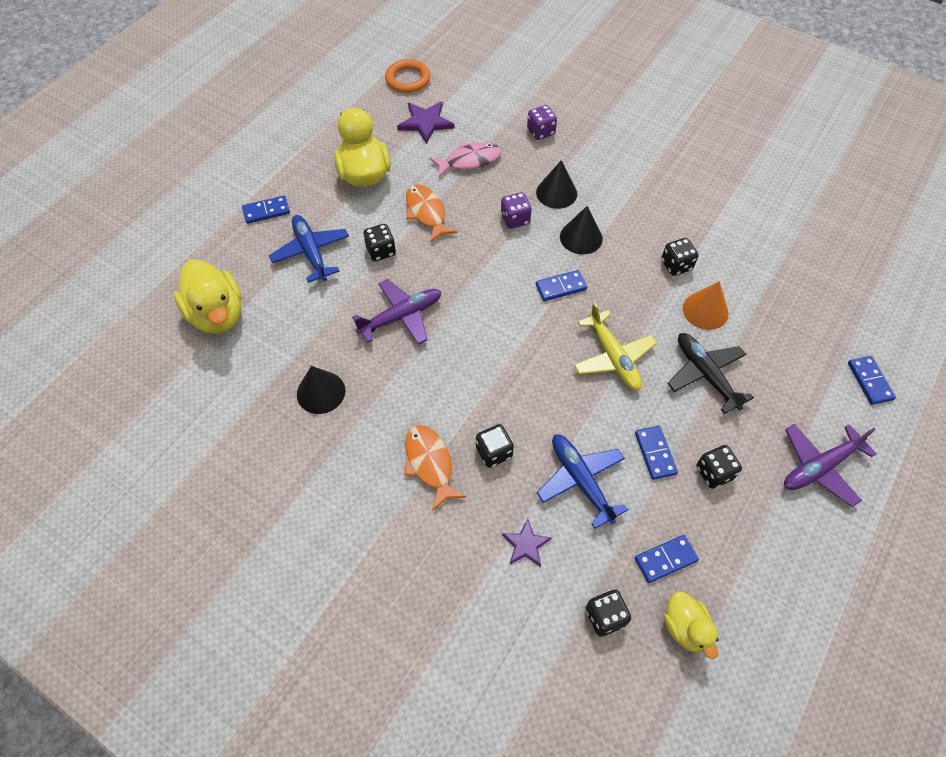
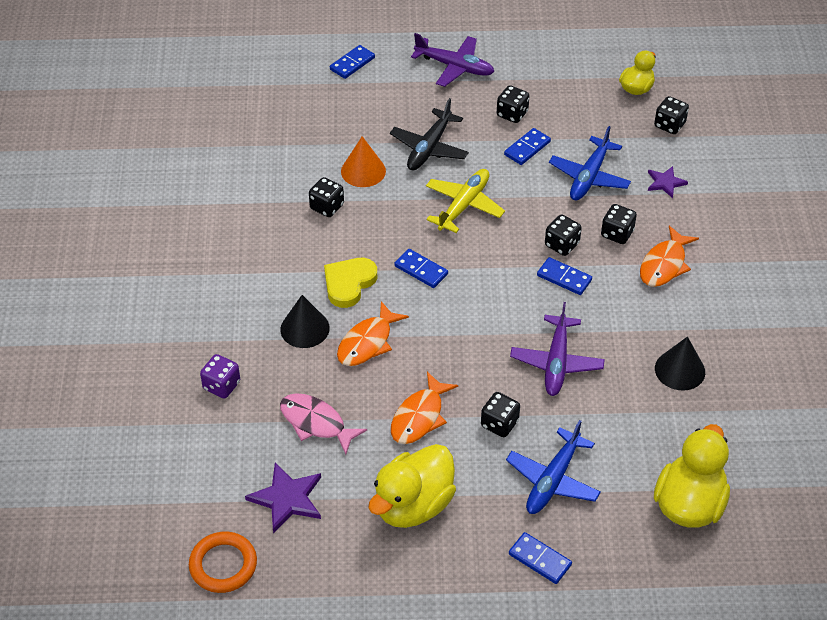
camera: 125 degrees left, 10 degrees down
purple plane [352,279,441,345] -> purple plane turned 105 degrees counterclockwise [510,302,605,396]
purple dice [501,192,532,229] -> orange fish [337,301,409,366]
black cone [560,206,603,255] -> yellow heart [324,258,377,308]
blue domino [635,535,699,583] -> blue domino moved to [537,257,592,295]
none -> black dice [545,214,582,256]

